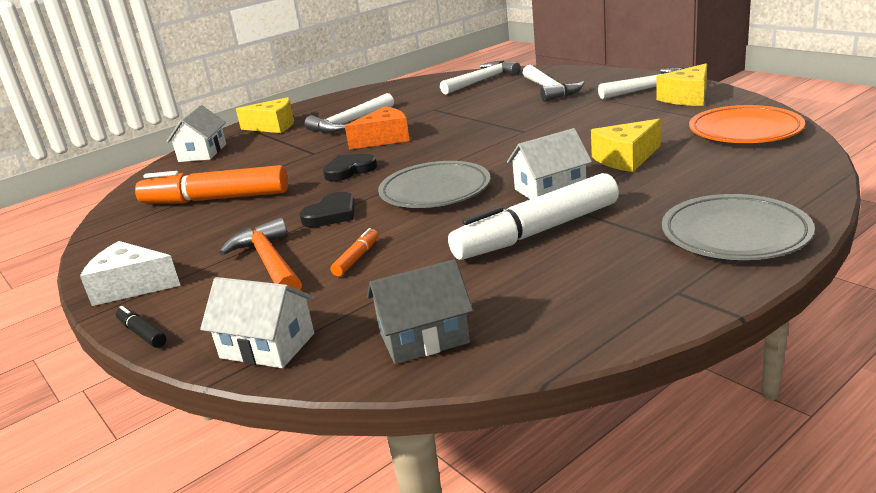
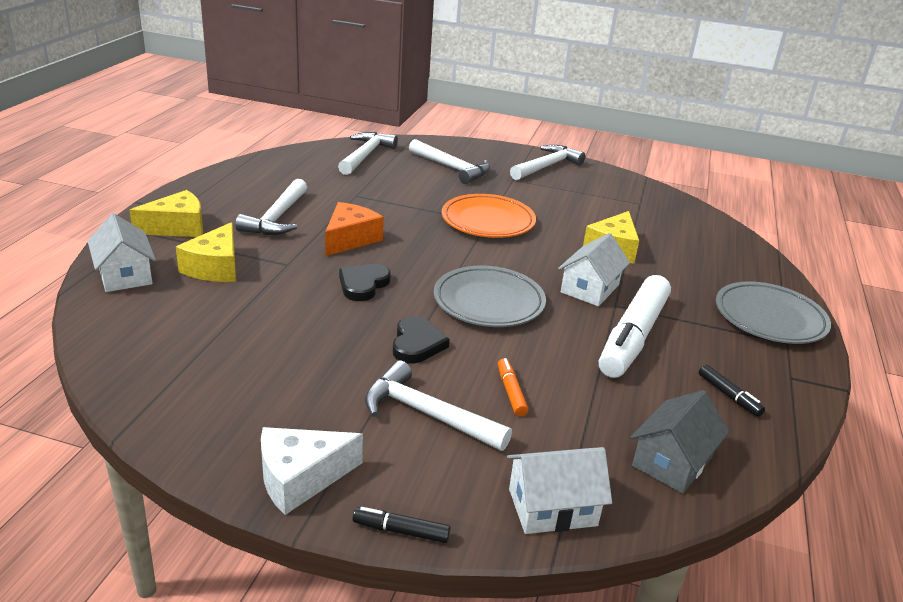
camera: 40 degrees left, 5 degrees up
orange marker [135,165,288,204] -> none
orange hammer [219,217,301,290] -> white hammer [365,360,512,451]
yellow cheese [656,63,707,106] -> yellow cheese moved to [176,222,236,282]
orange plate [689,105,805,143] -> orange plate moved to [442,194,536,238]
none -> black marker [699,364,765,417]

